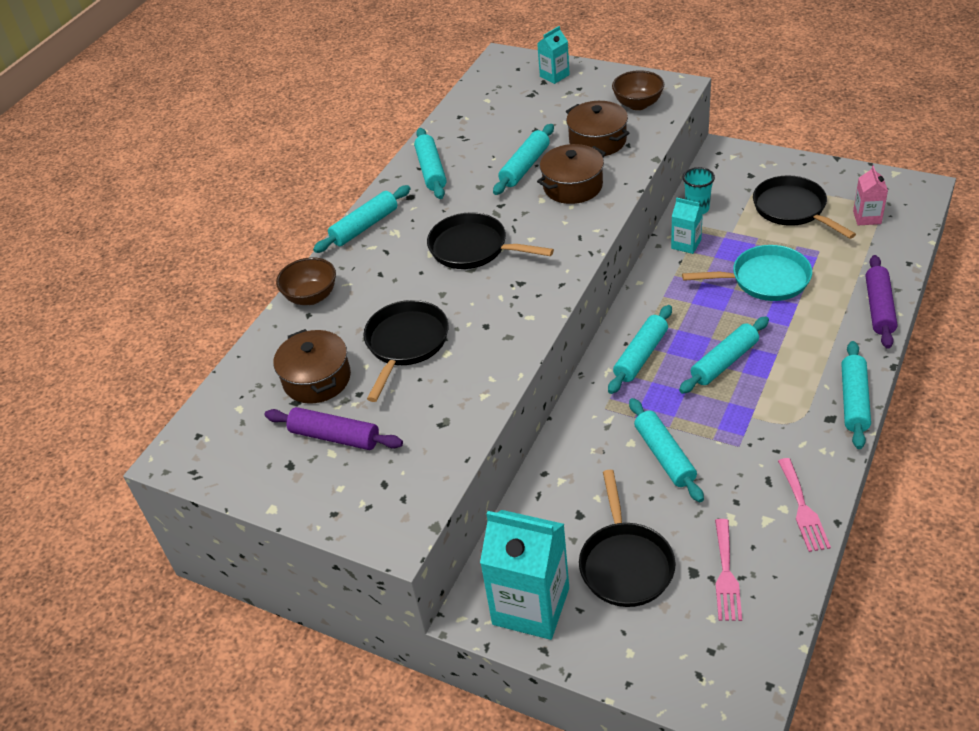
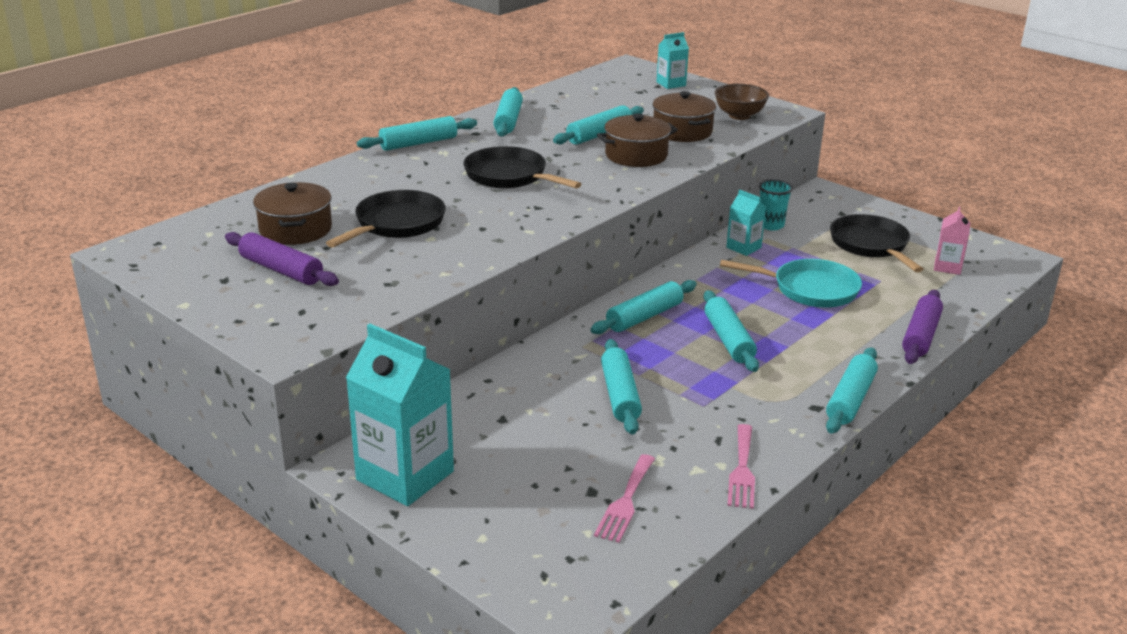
camera: 10 degrees right, 15 degrees down
brown bowl [276,257,336,305] -> none
black pan [579,470,676,607] -> none
turquoise rolling pin [679,316,769,394] -> turquoise rolling pin turned 75 degrees counterclockwise [703,290,759,372]

